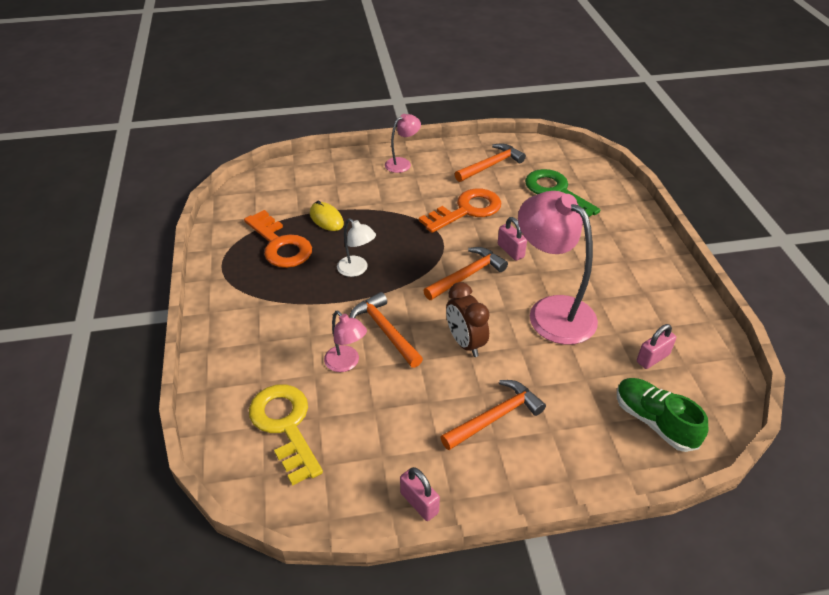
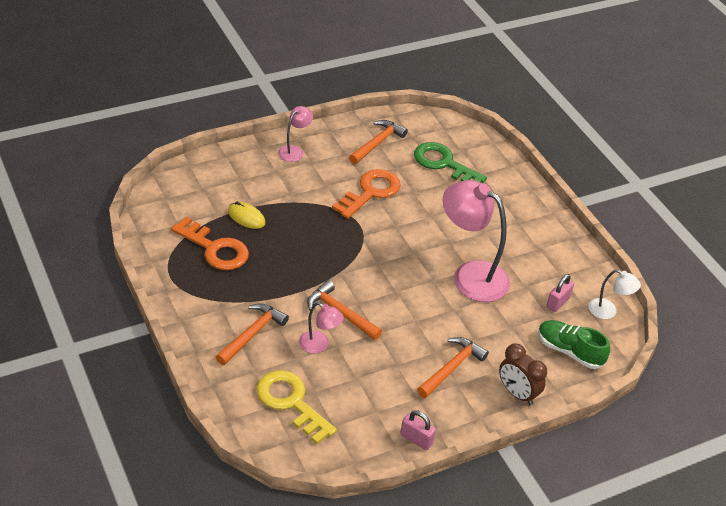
camera: 20 degrees left, 0 degrees up
white lamp [337,218,376,277] -> white lamp moved to [589,270,641,319]
orange hammer [423,247,508,300] -> orange hammer moved to [216,303,289,365]
brown clock [446,282,490,357] -> brown clock moved to [499,343,547,406]
pink padlock [498,217,527,261] -> none

